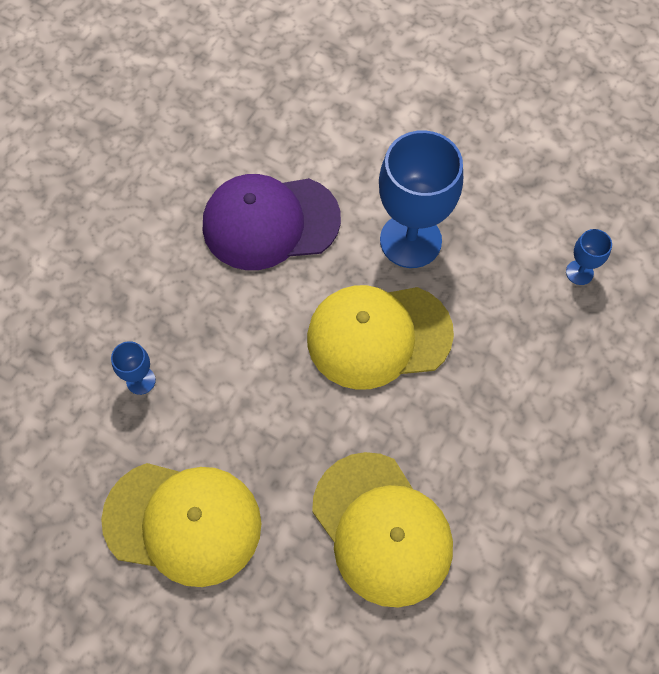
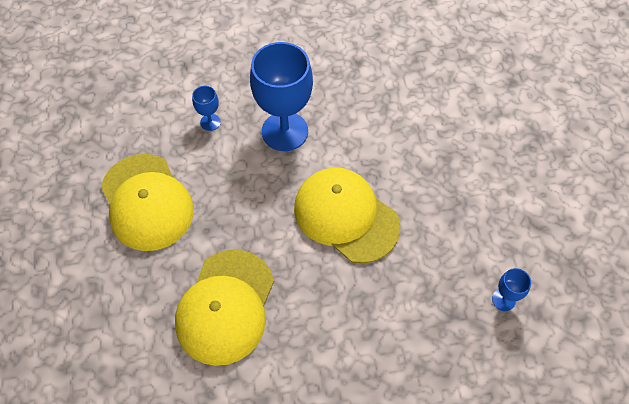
camera: 50 degrees right, 5 degrees down
purple cap [203,174,341,270] -> none
blue goblet [379,130,463,268] -> blue goblet moved to [250,42,313,151]

